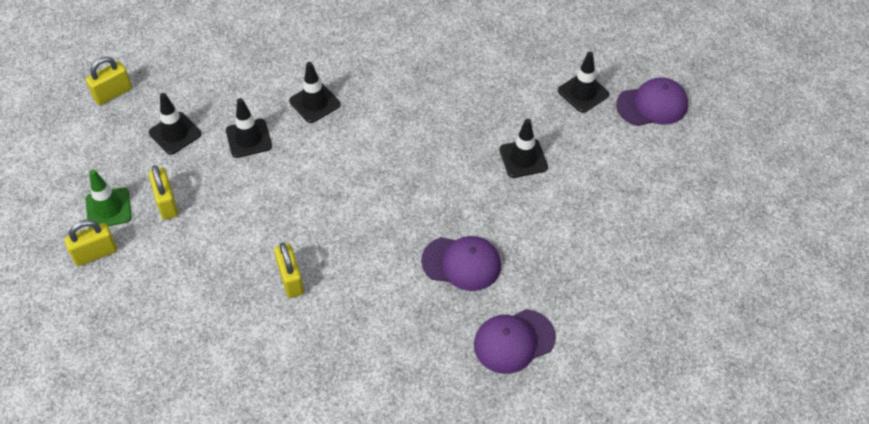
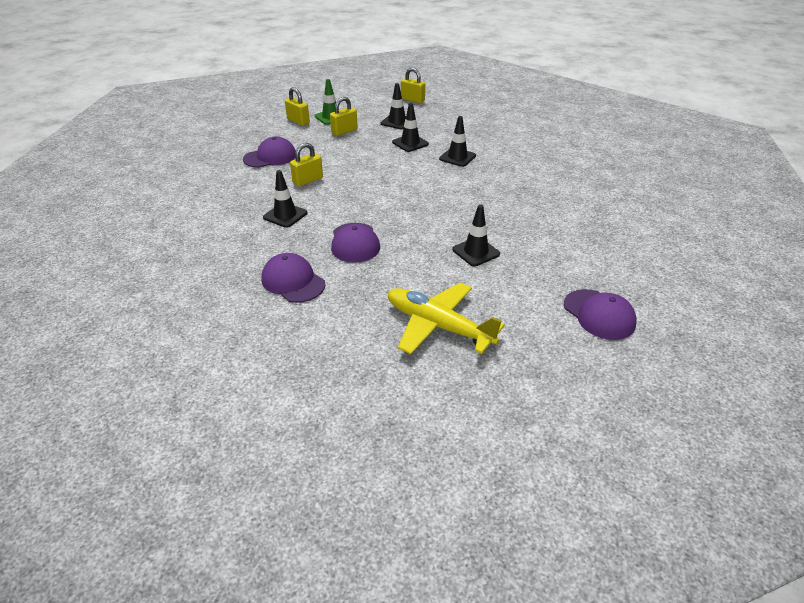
camera: 70 degrees right, 15 degrees down
black traffic cone [558,52,609,113] -> black traffic cone moved to [263,170,307,228]
none -> purple cap [243,136,296,168]
none -> yellow plane [388,283,505,354]

